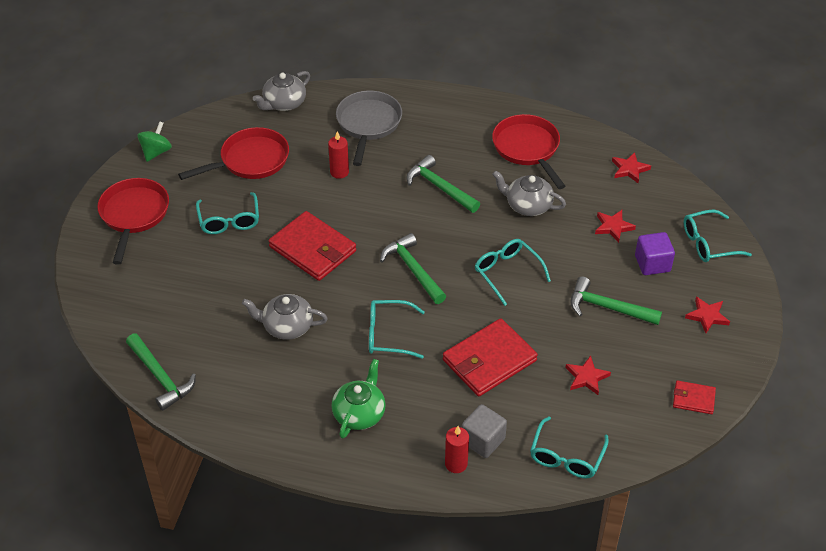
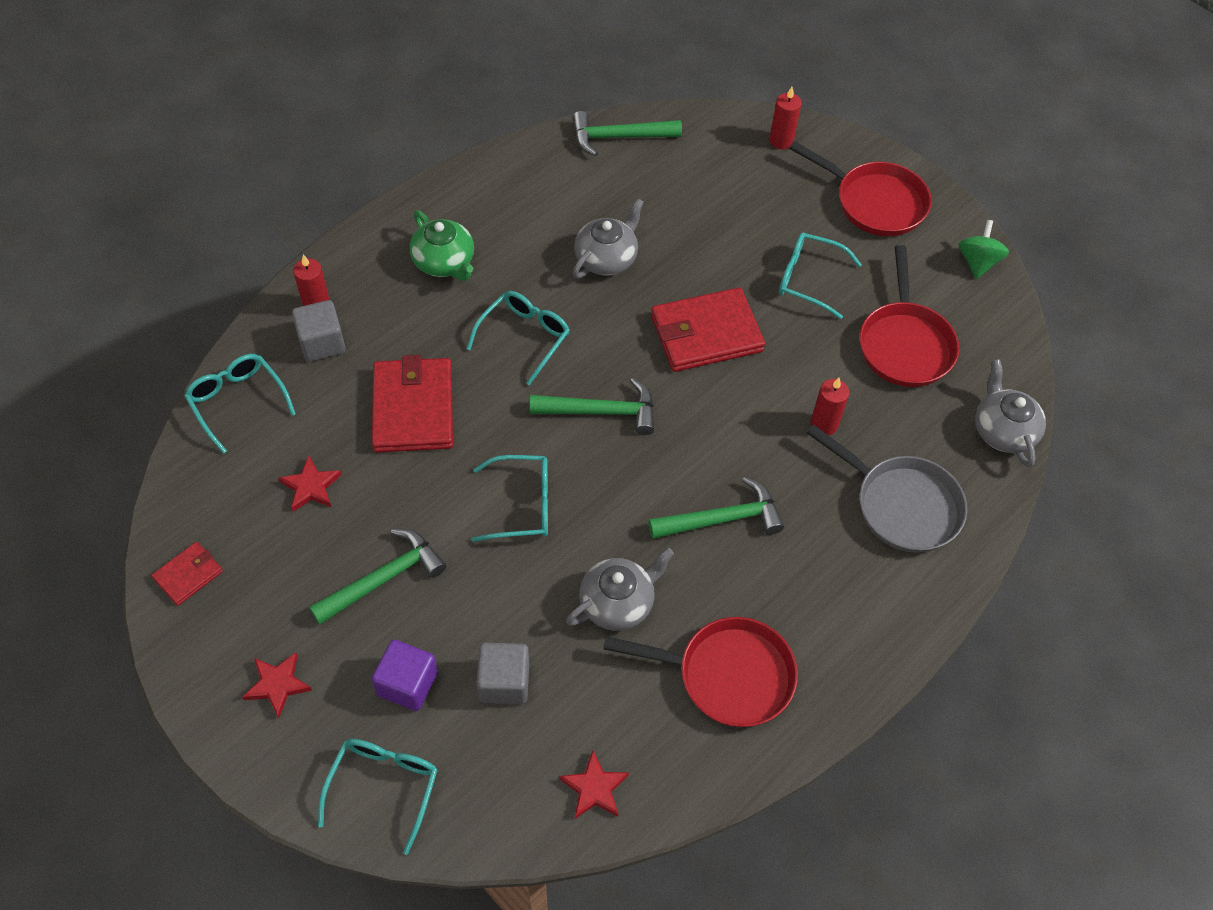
camera: 120 degrees right, 10 degrees up
green spinning top [137,121,172,162] -> green spinning top turned 135 degrees counterclockwise [958,220,1009,279]
red star [595,210,636,243] -> grey cube [476,643,529,704]
none -> red candle [769,87,801,149]

